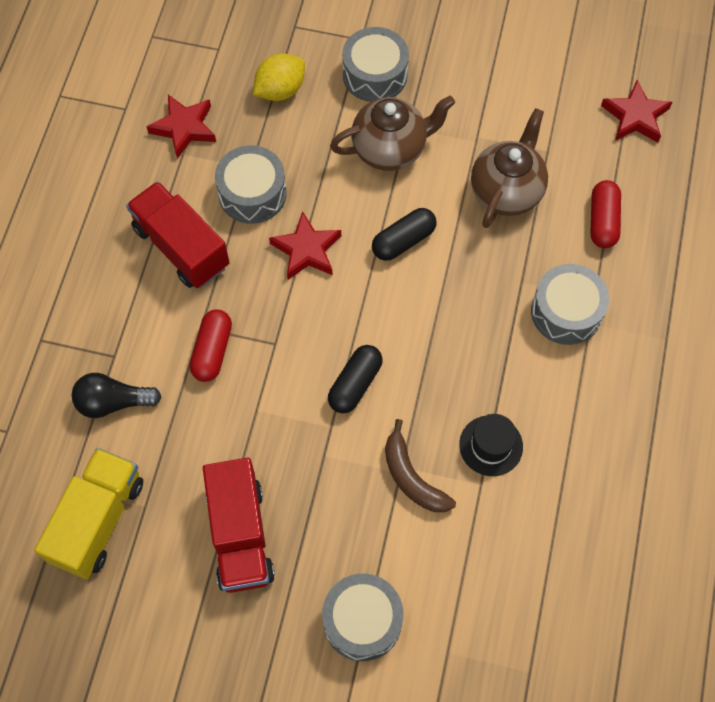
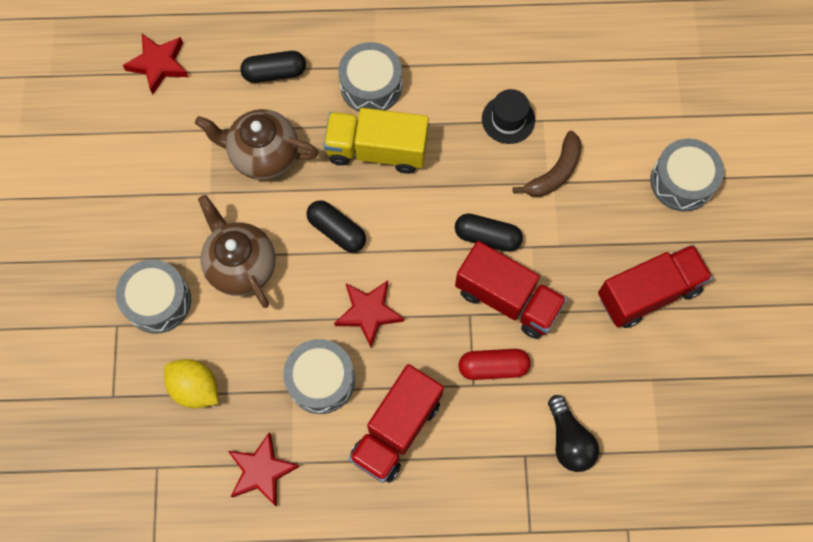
camera: 105 degrees left, 5 degrees up
yellow truck [34,448,143,579] -> yellow truck moved to [323,108,429,174]
red capsule [590,180,621,248] -> black capsule [240,51,306,83]
none -> red truck [455,241,567,339]

